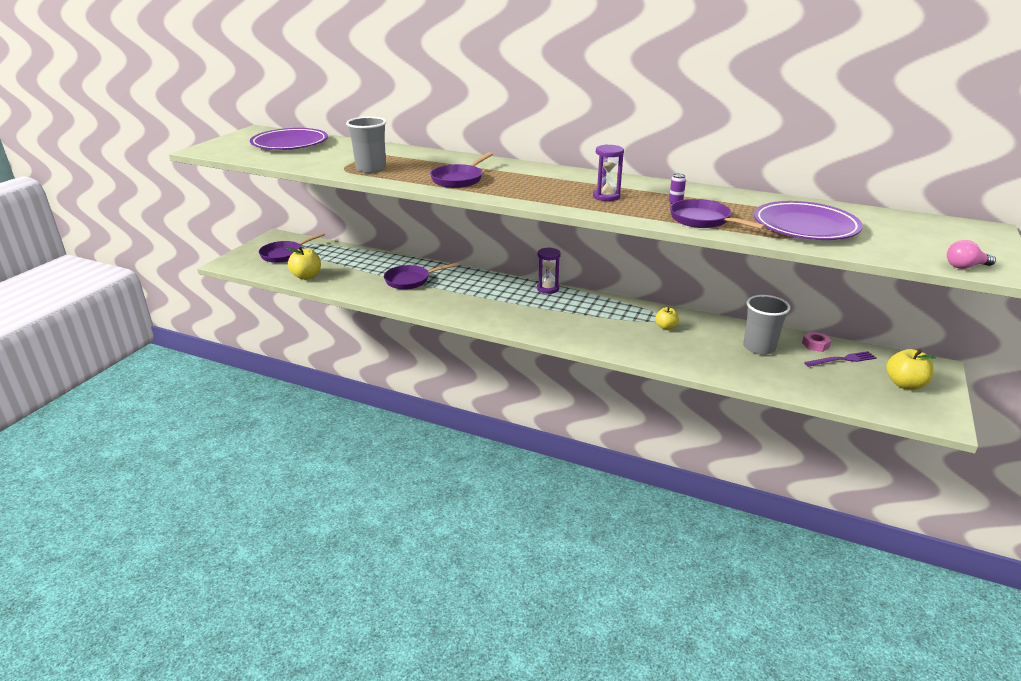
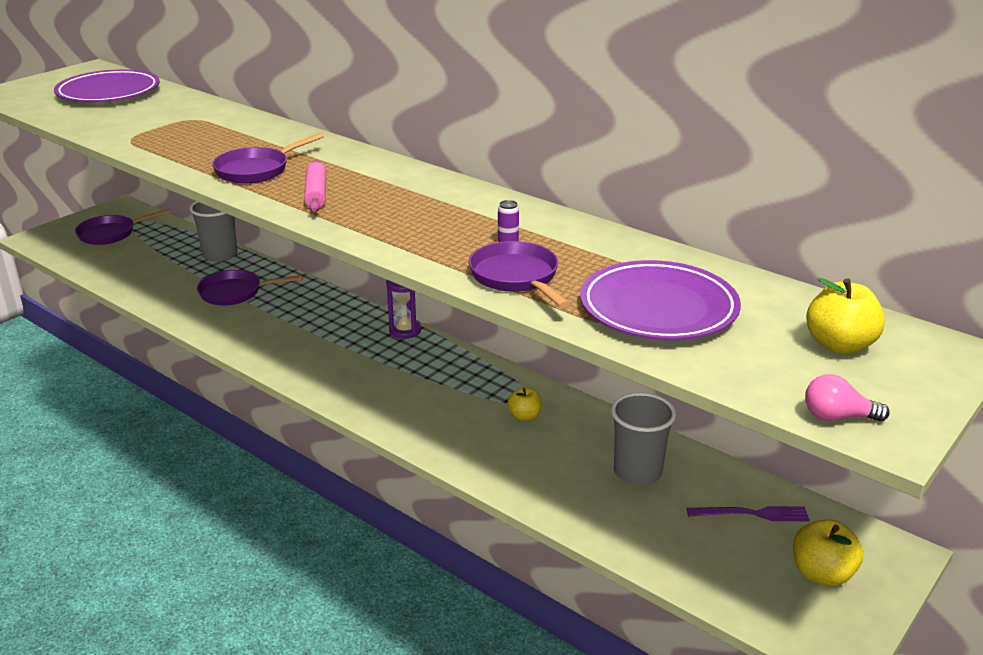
camera: 15 degrees right, 0 degrees up
yellow apple [287,246,321,280] -> yellow apple moved to [806,278,885,354]
grey cup [346,117,386,173] -> grey cup moved to [189,201,238,262]
purple hourglass [593,144,624,201] -> none
pink nut [802,332,832,352] -> none
none -> pink rolling pin [304,160,326,212]

